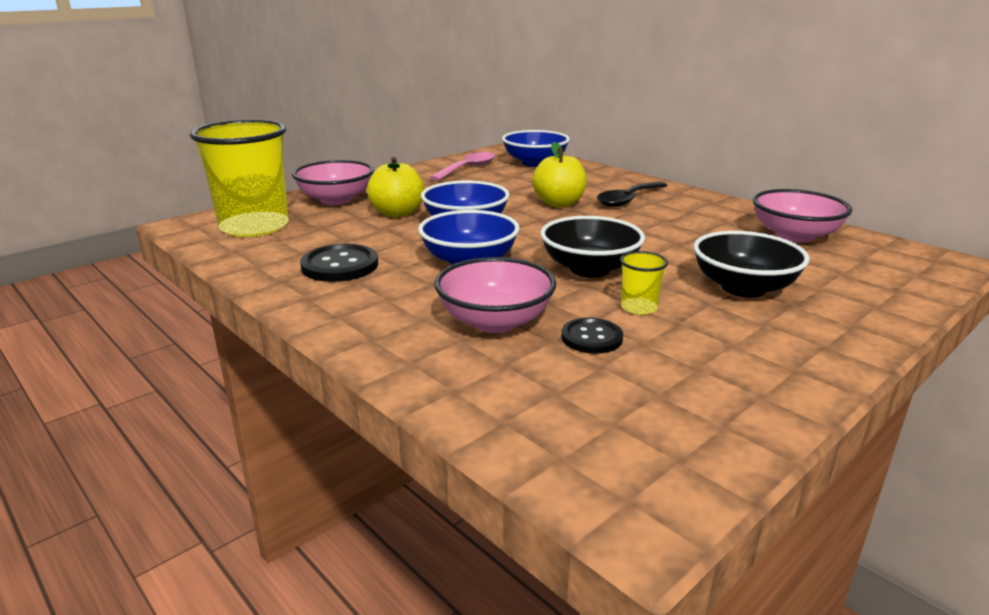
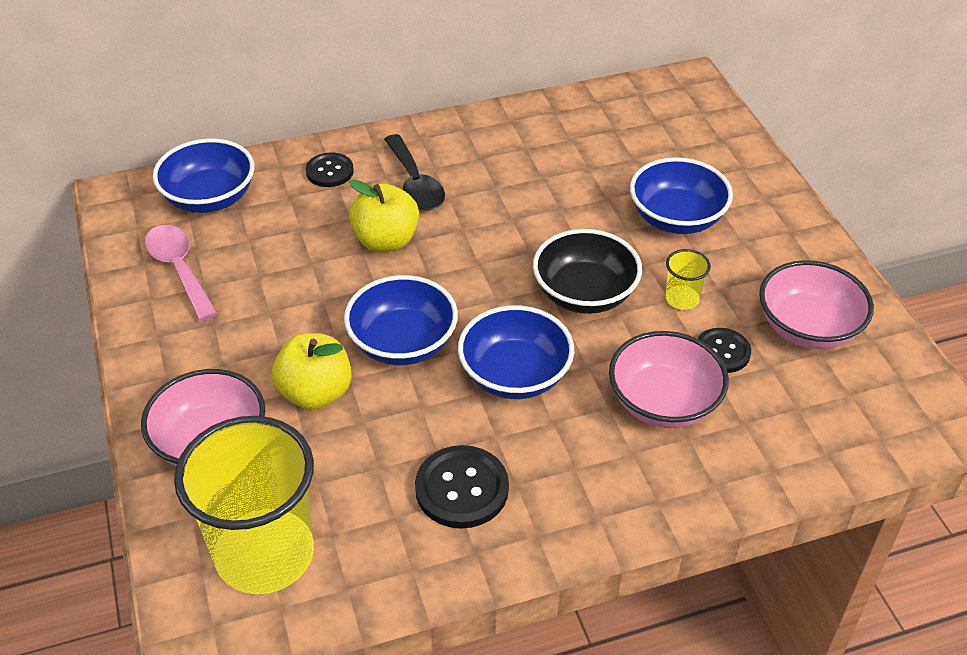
camera: 65 degrees left, 20 degrees up
black bowl [693,231,810,297] -> blue bowl [630,157,733,234]
pink bowl [753,189,852,243] -> pink bowl moved to [759,260,874,349]
none -> black button [305,153,354,187]

